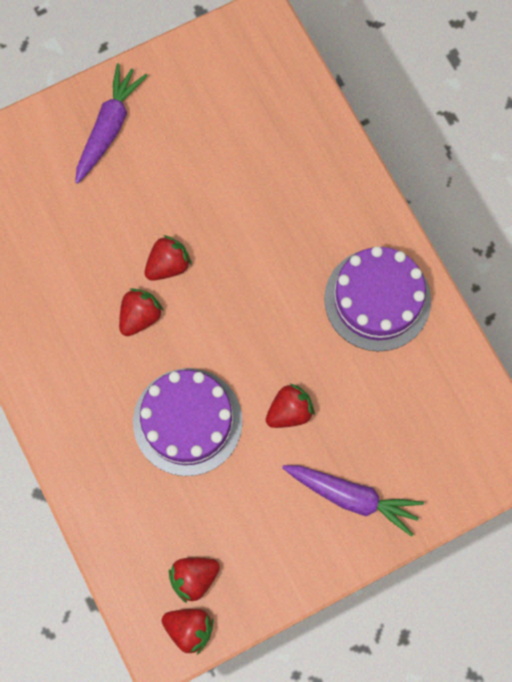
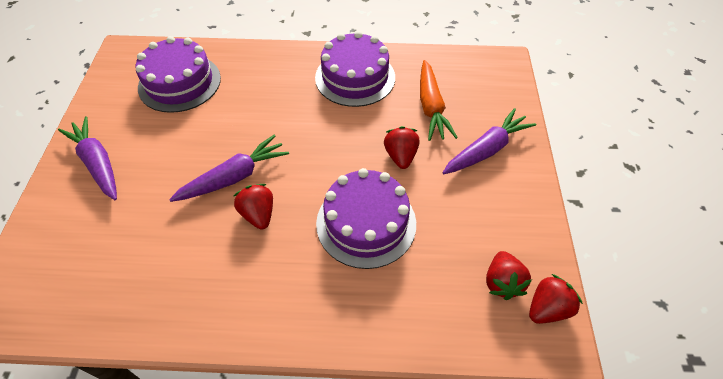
camera: 60 degrees left, 20 degrees down
red strawberry [144,235,191,281] -> purple carrot [169,135,289,202]
none -> purple cake [136,36,221,113]
none -> orange carrot [420,60,458,141]

